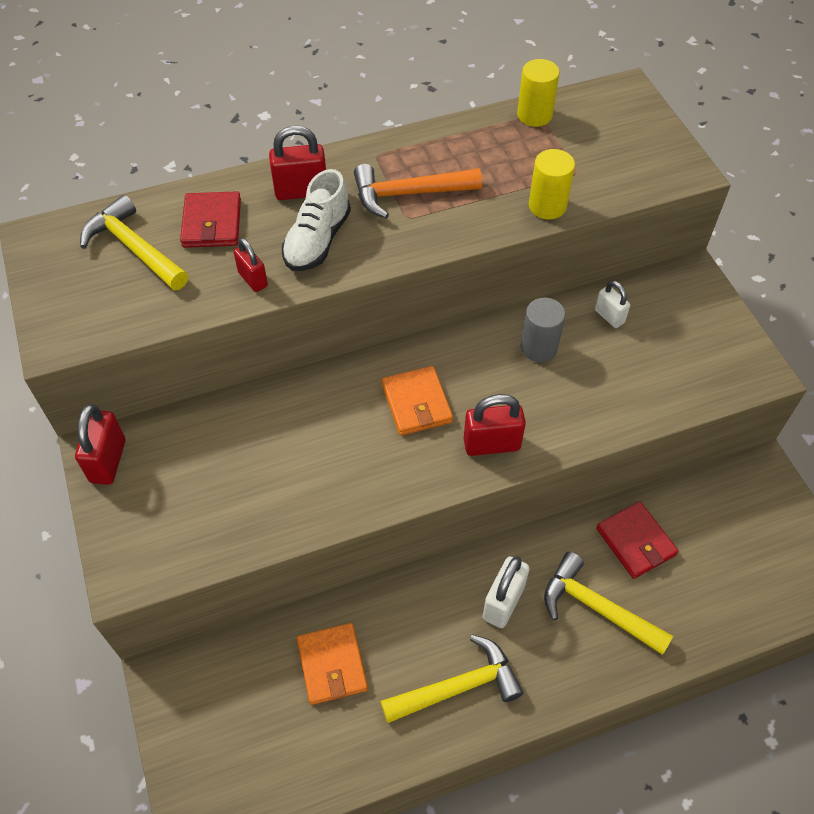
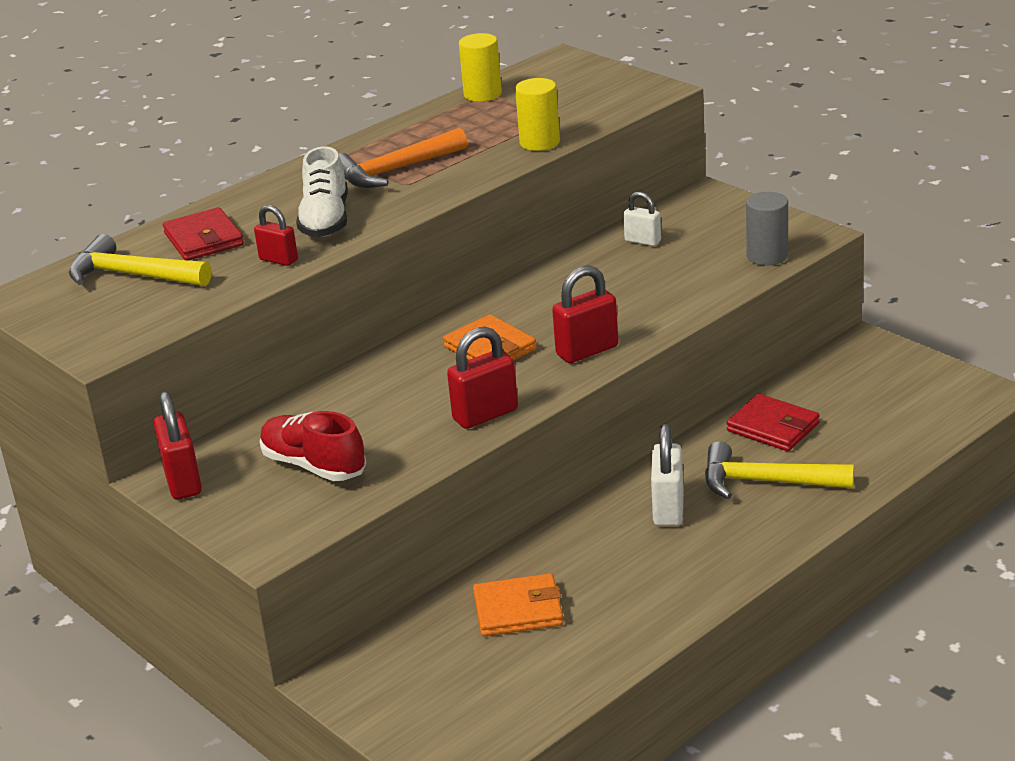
camera: 20 degrees left, 25 degrees down
red padlock [269,125,326,200] -> red padlock moved to [447,327,518,429]
orange wallet [297,623,368,705] -> orange wallet turned 60 degrees counterclockwise [473,573,563,636]
yellow hammer [380,635,524,723] -> none
grey cylinder [521,298,565,362] -> grey cylinder moved to [746,192,788,266]
none -> red shoe [260,411,366,481]

